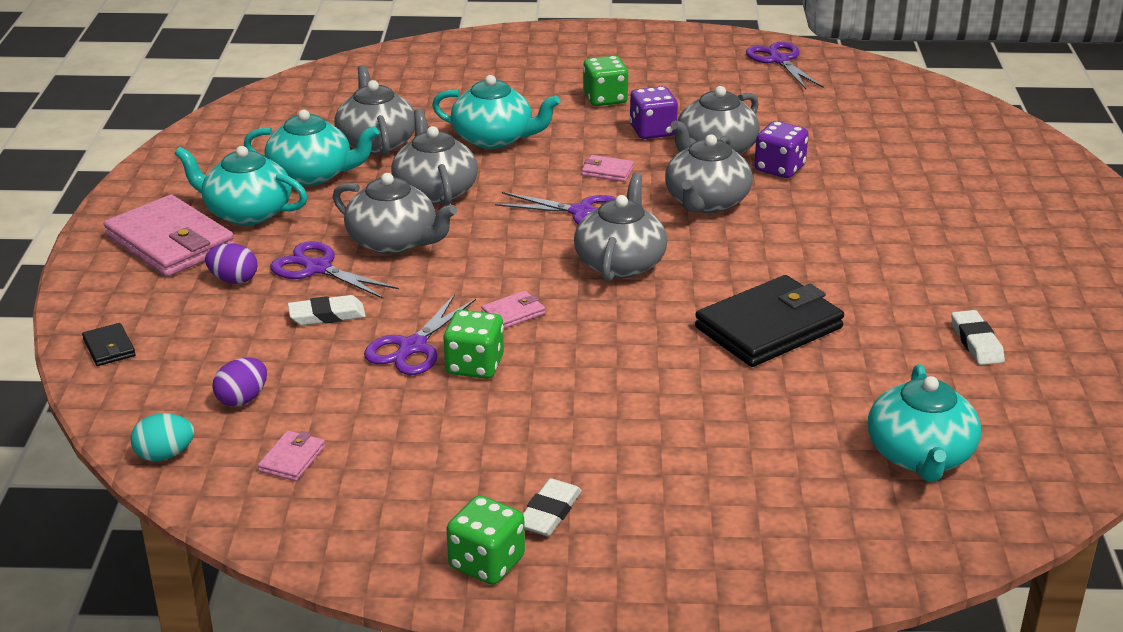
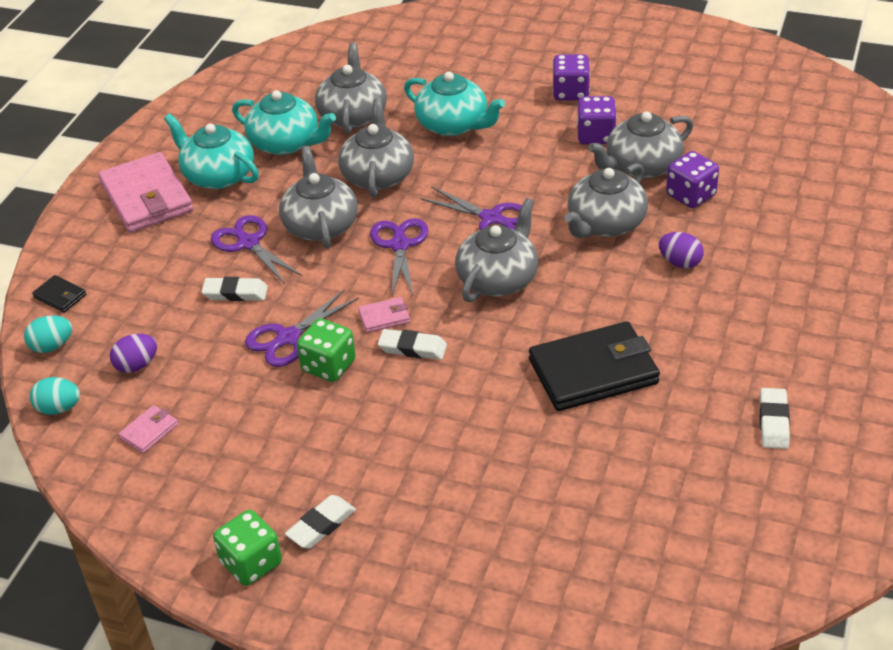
camera: 20 degrees right, 10 degrees up
black wallet [82,323,136,366] -> black wallet turned 45 degrees counterclockwise [32,275,86,313]
purple egg [205,243,257,284] -> purple egg moved to [659,232,704,269]
grey teapot [333,173,457,254] -> grey teapot turned 150 degrees counterclockwise [279,146,358,248]
pink wallet [582,155,634,182] -> none
green dice [583,56,629,106] -> purple dice [552,54,590,101]
purple scissors [746,42,824,89] -> purple scissors moved to [370,218,428,296]
turquoise teapot [868,364,981,482] -> none
none -> turquoise egg [24,316,72,353]
none -> white eraser [378,329,447,360]

